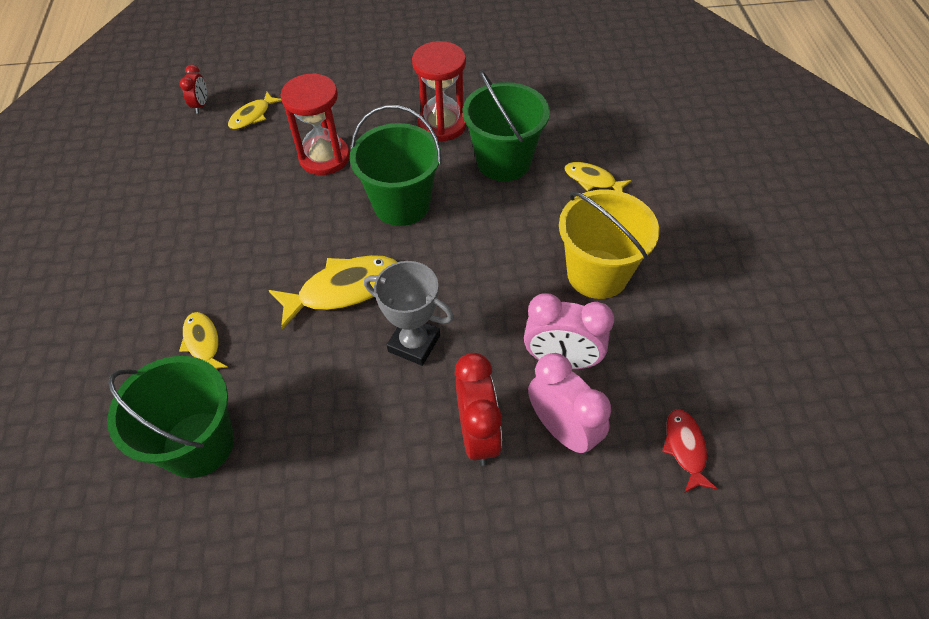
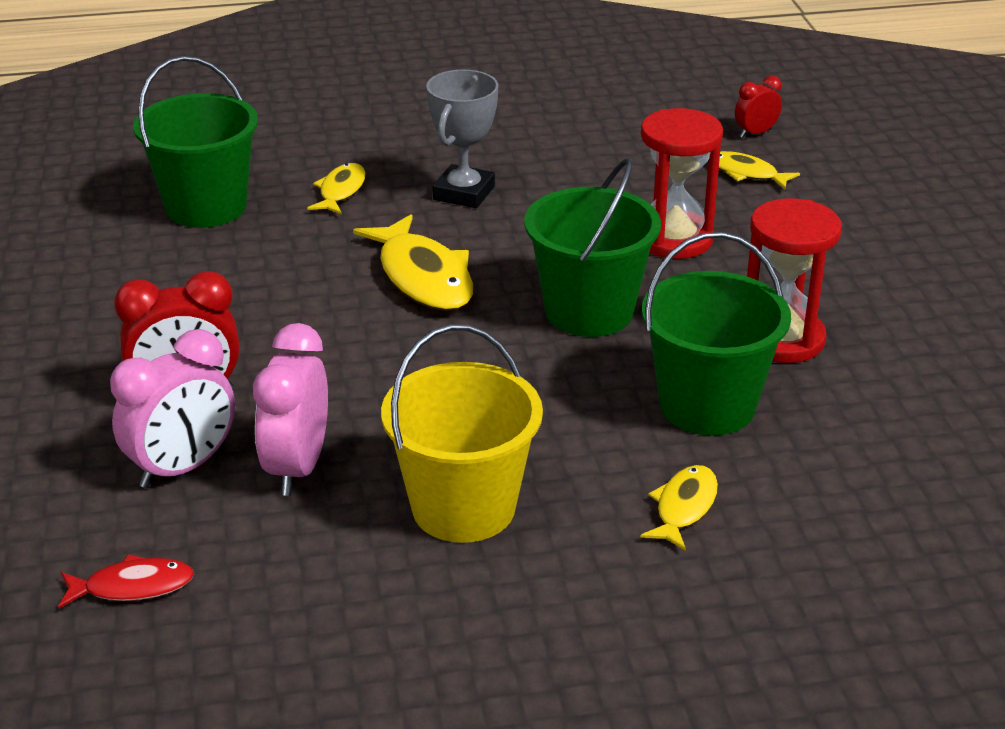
camera: 85 degrees right, 20 degrees down
yellow fish [179,312,228,369] -> yellow fish turned 45 degrees counterclockwise [307,163,366,214]
red clock [180,64,207,113] -> red clock turned 150 degrees clockwise [735,76,782,138]
grey trophy [364,261,454,366] -> grey trophy moved to [426,70,499,208]

